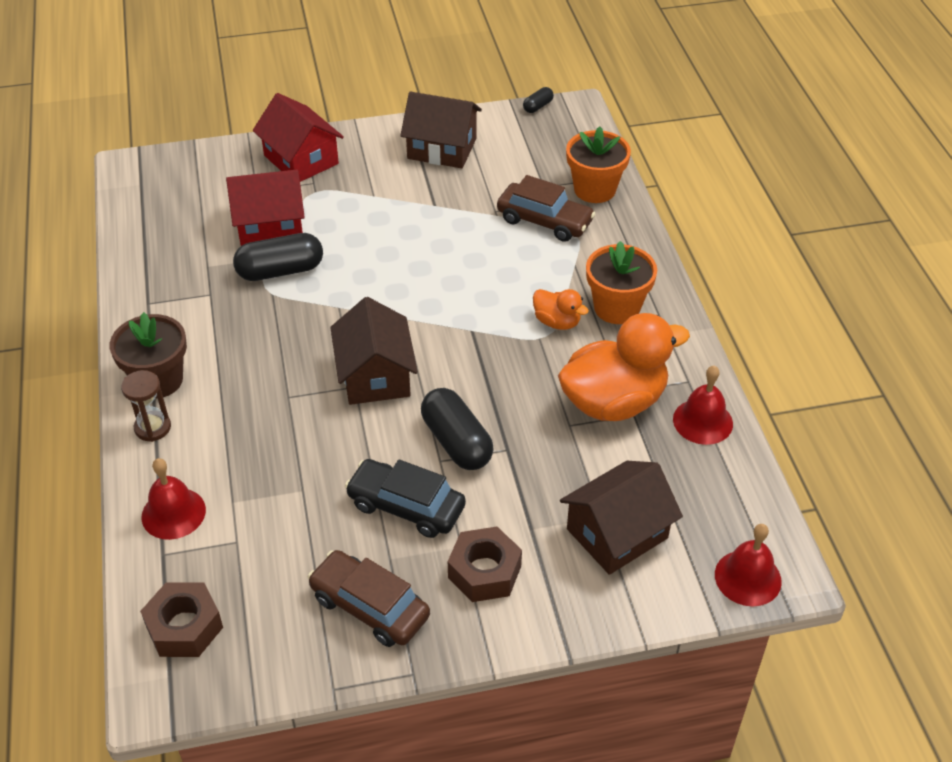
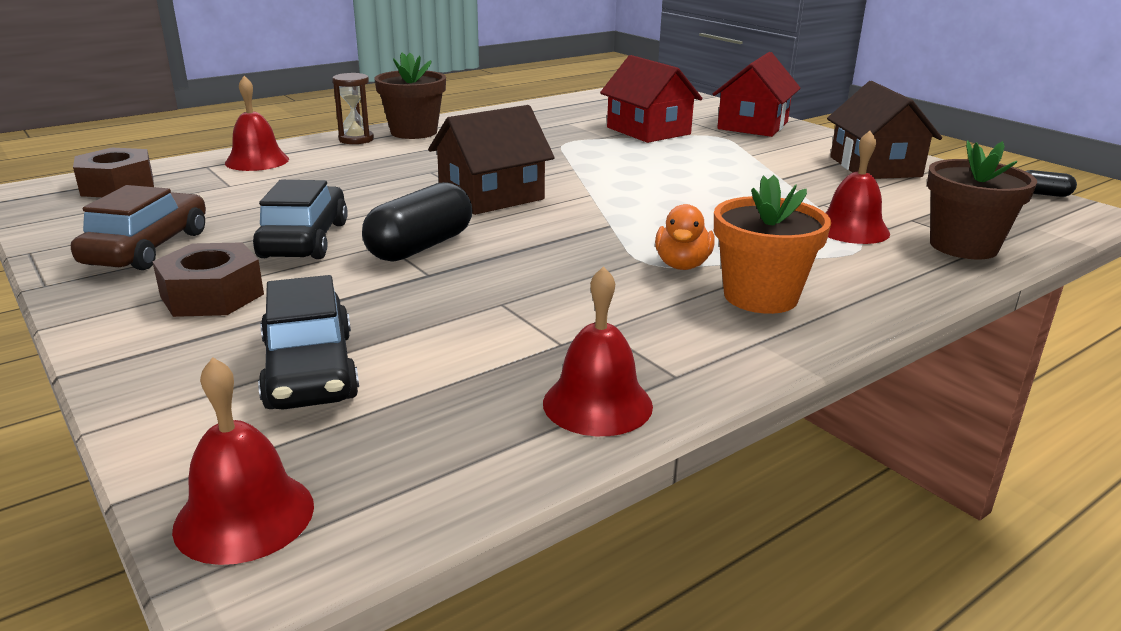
camera: 65 degrees right, 20 degrees down
black capsule [233,233,323,281] -> none
brown car [497,175,596,242] -> red bell [826,131,890,244]
orange duck [558,313,690,421] -> none
brown house [560,461,683,575] -> black car [258,275,359,410]
orange flower pot [566,126,631,203] -> brown flower pot [927,140,1037,259]

